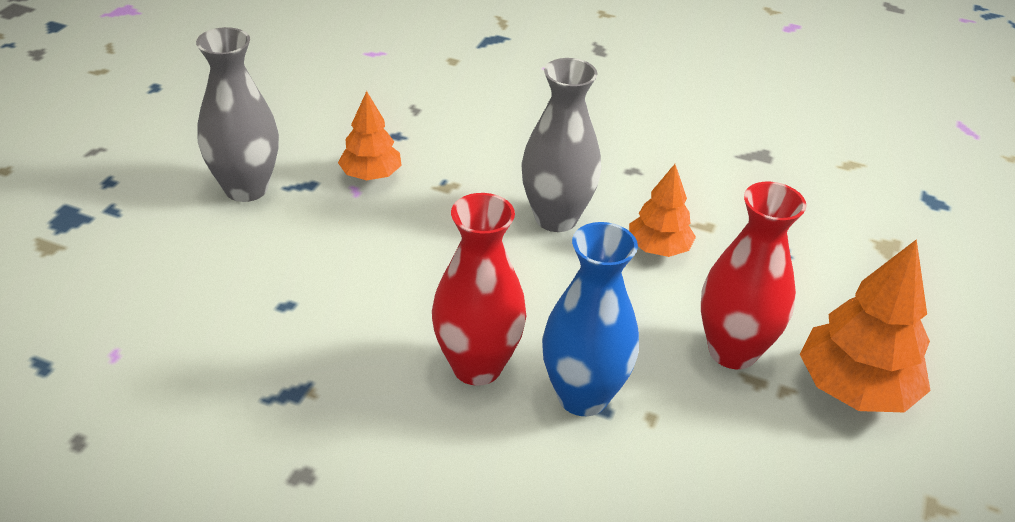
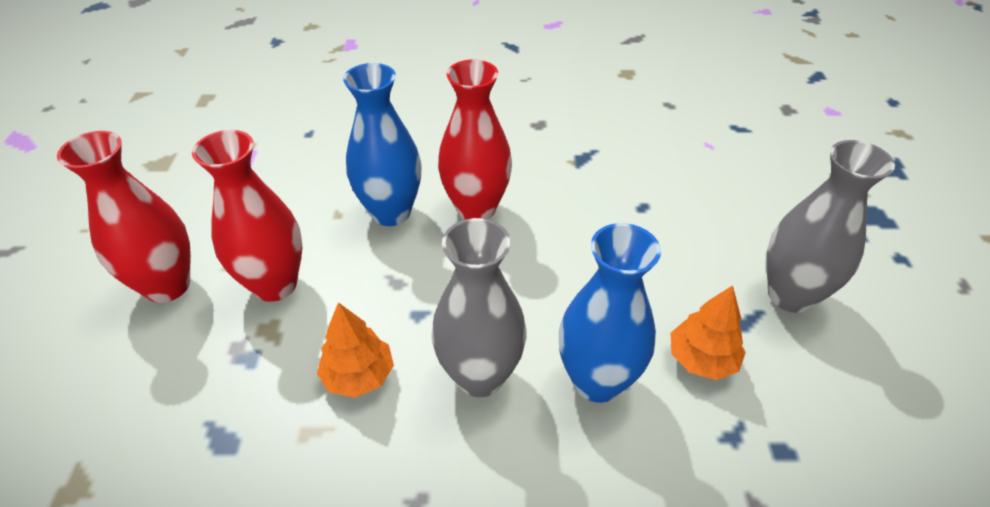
camera: 160 degrees right, 5 degrees up
orange tree [800,239,930,412] -> red vase [57,131,191,303]
none -> blue vase [559,223,661,403]

